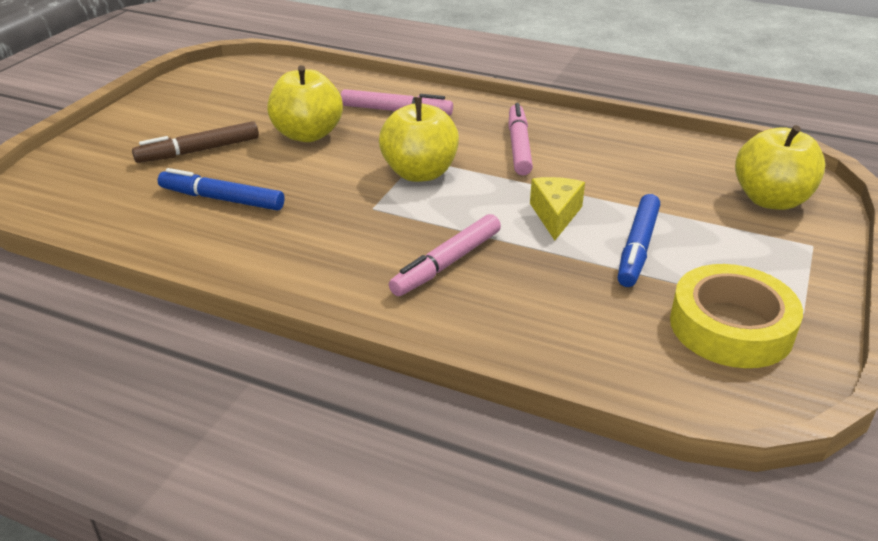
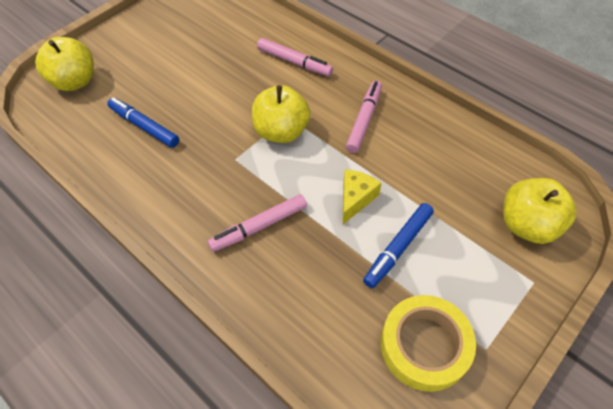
camera: 20 degrees right, 20 degrees up
brown marker [132,121,259,163] -> none
yellow apple [267,65,343,142] -> yellow apple moved to [35,37,94,91]

